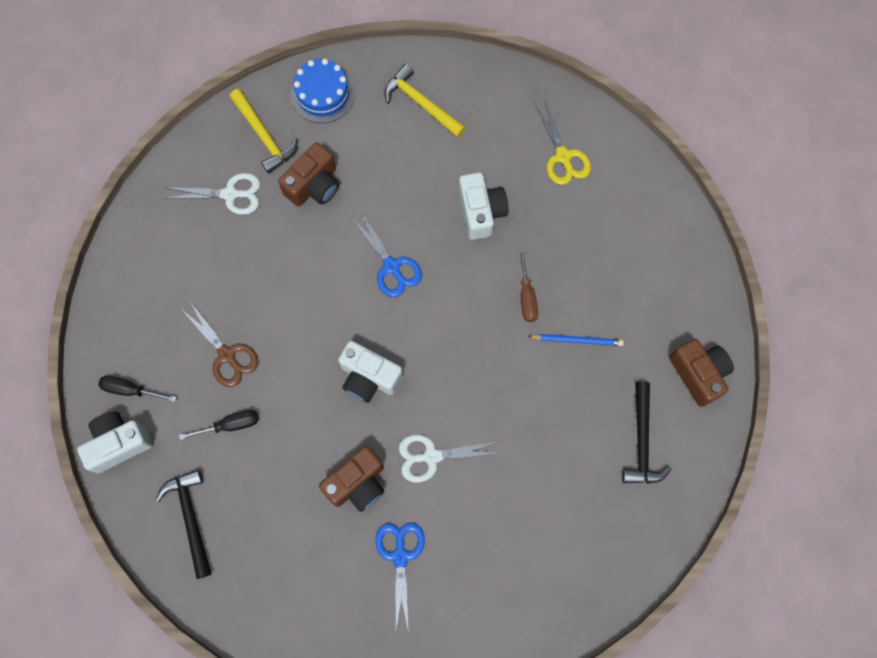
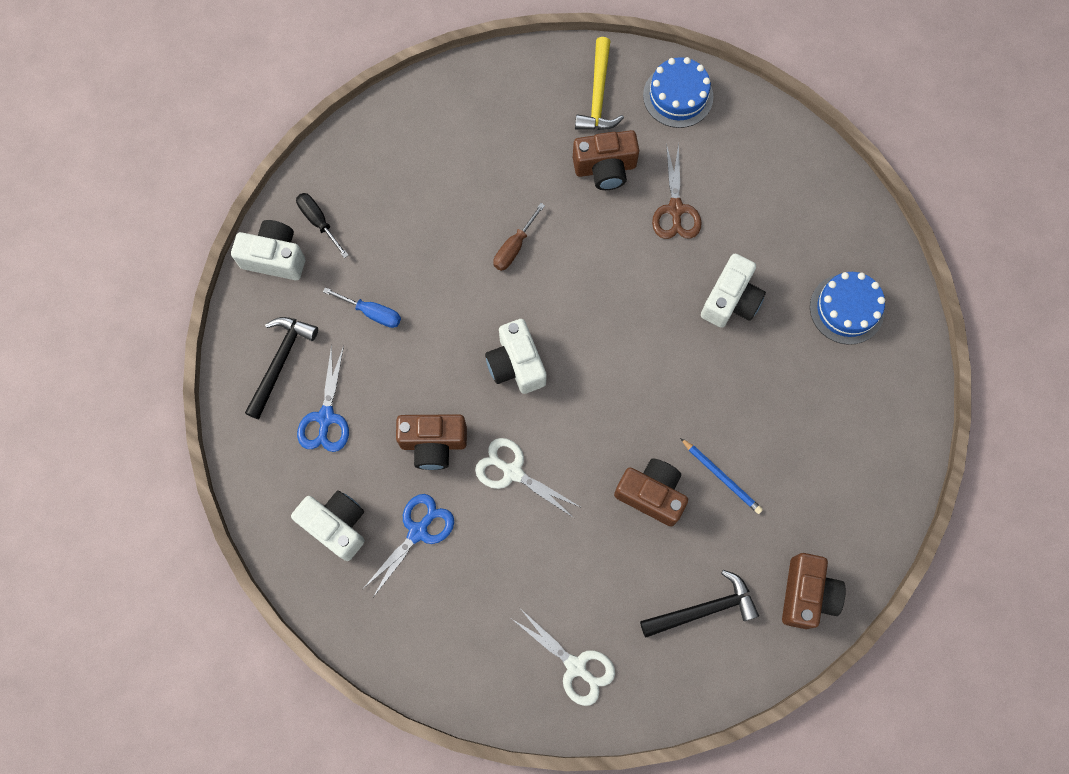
camera: 40 degrees right, 0 degrees up
white scissors [164,173,260,215] -> white scissors moved to [512,609,615,706]
black screwdriver [179,410,259,440] -> blue screwdriver [323,287,401,328]
brown scissors [182,302,259,387] -> brown scissors moved to [652,143,702,239]
blue scissors [351,212,422,297] -> blue scissors moved to [297,344,349,452]
yellow hammer [384,64,466,137] -> none
brown screwdriver [519,248,538,322] -> brown screwdriver moved to [493,203,545,271]
yellow scissors [534,100,591,185] -> blue cake [810,272,885,345]
black hammer [622,382,672,484] -> black hammer turned 150 degrees counterclockwise [640,570,759,638]
none -> white camera [291,491,365,561]
none -> brown camera [614,459,688,527]

